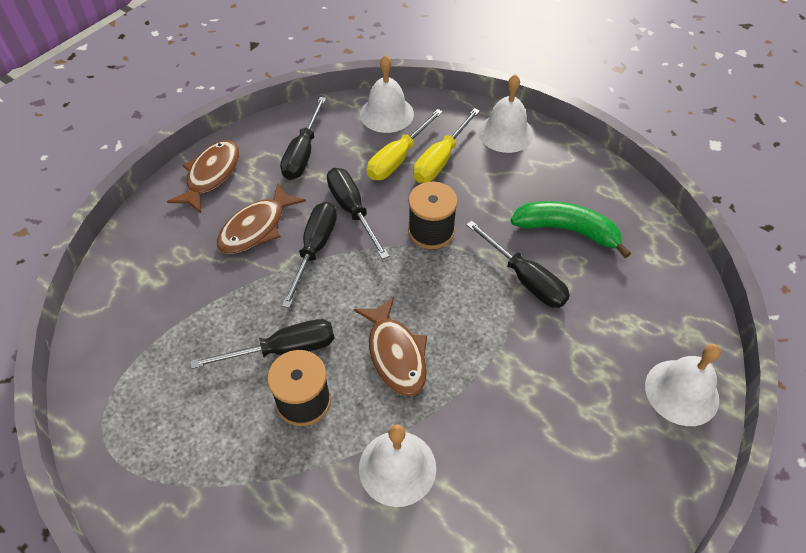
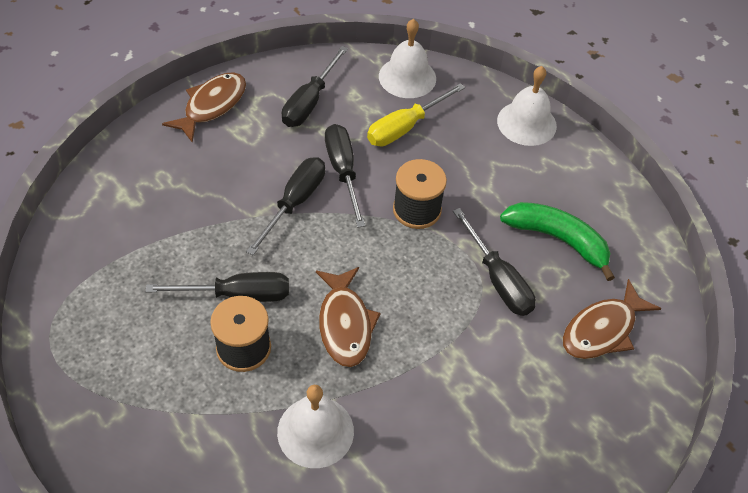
camera: 10 degrees right, 0 degrees up
brown fish [217,183,306,254] -> brown fish moved to [563,279,661,359]
yellow screwdriver [413,108,480,183] -> none
white bell [645,344,721,426] -> none

